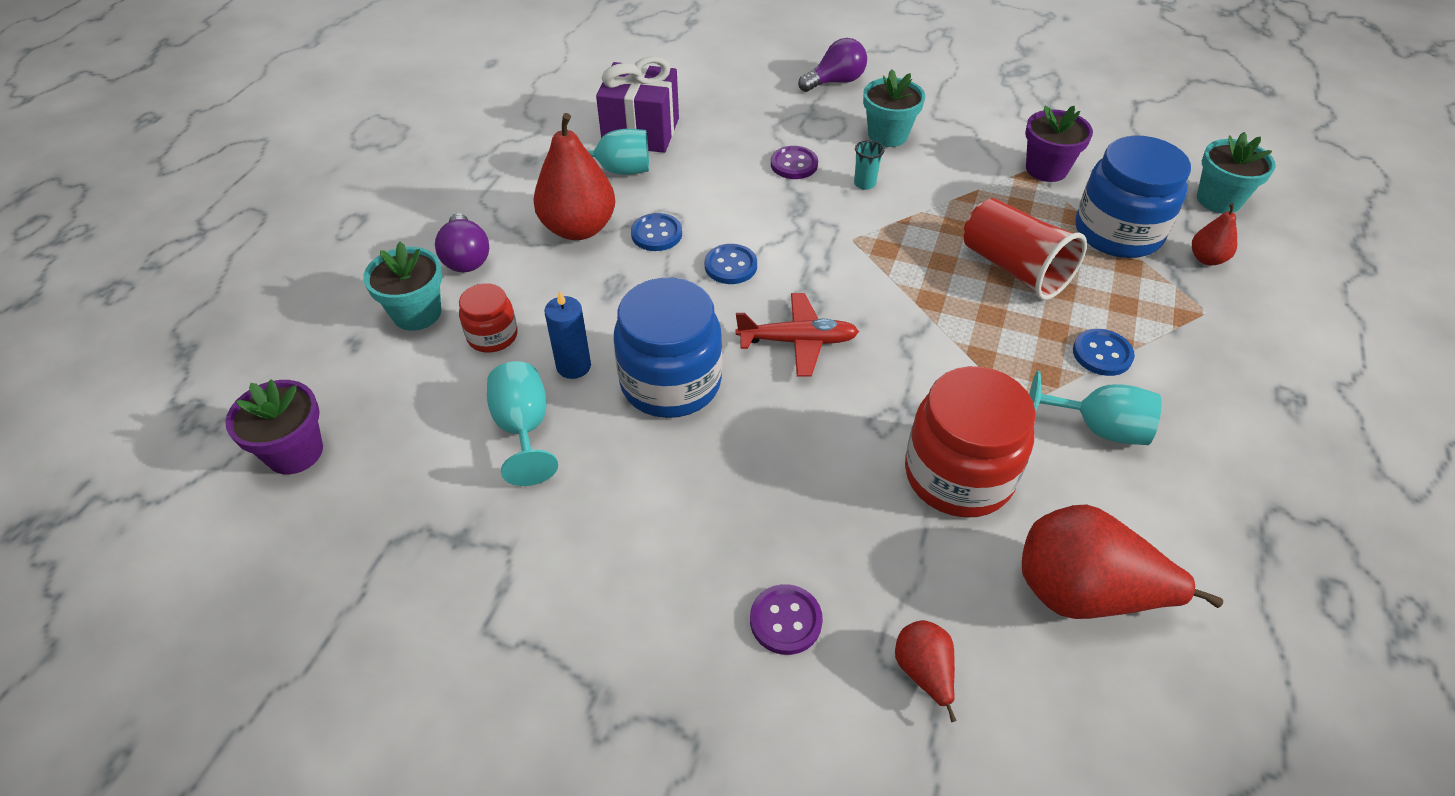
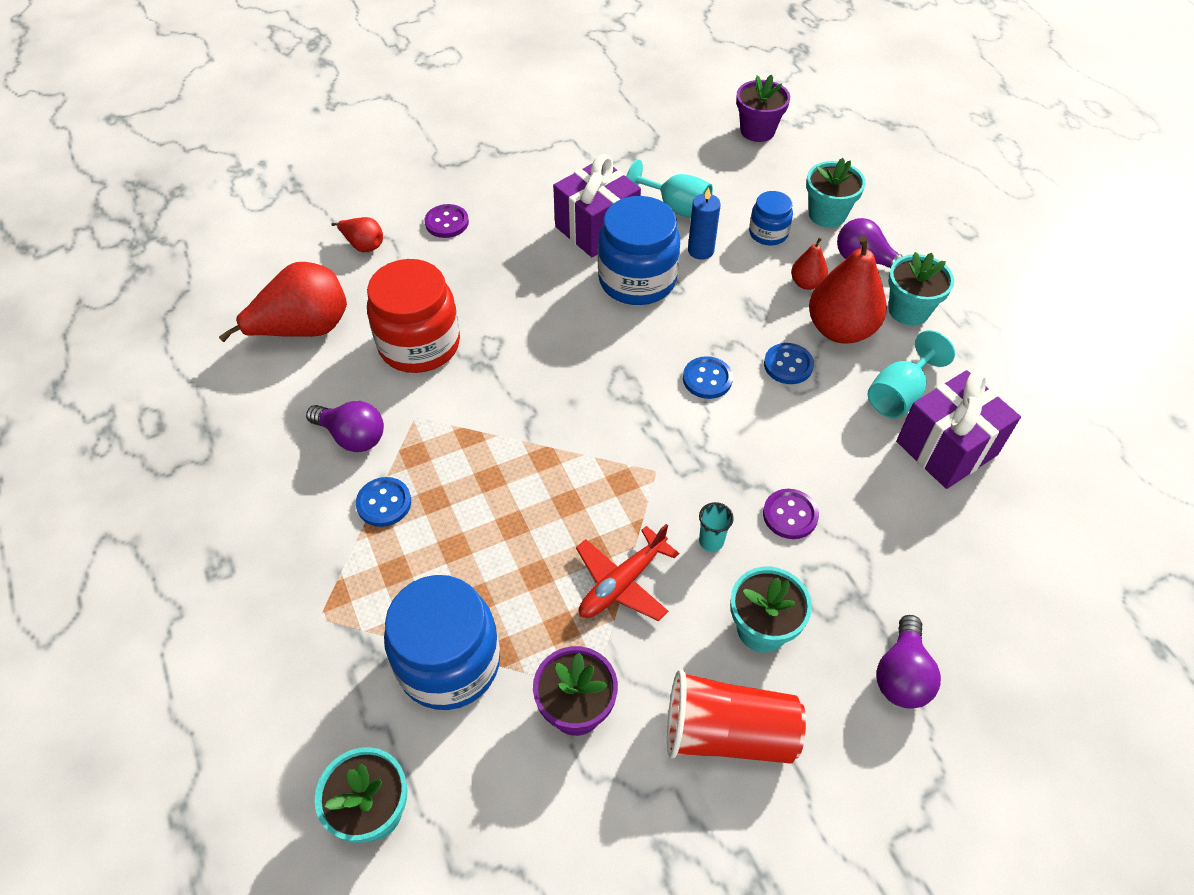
camera: 135 degrees right, 5 degrees up
red jar [459,283,518,353] -> blue jar [749,191,793,246]
red plane [736,293,859,376] -> red plane moved to [576,524,679,621]
red cup [963,198,1087,300] -> red cup moved to [667,669,806,764]
turquoise goblet [1029,371,1162,445] -> purple light bulb [306,401,384,452]
red pear [1192,203,1237,265] -> red pear moved to [791,237,828,290]
none -> purple gift [553,154,641,257]
none -> turquoise flower pot [888,252,954,326]

